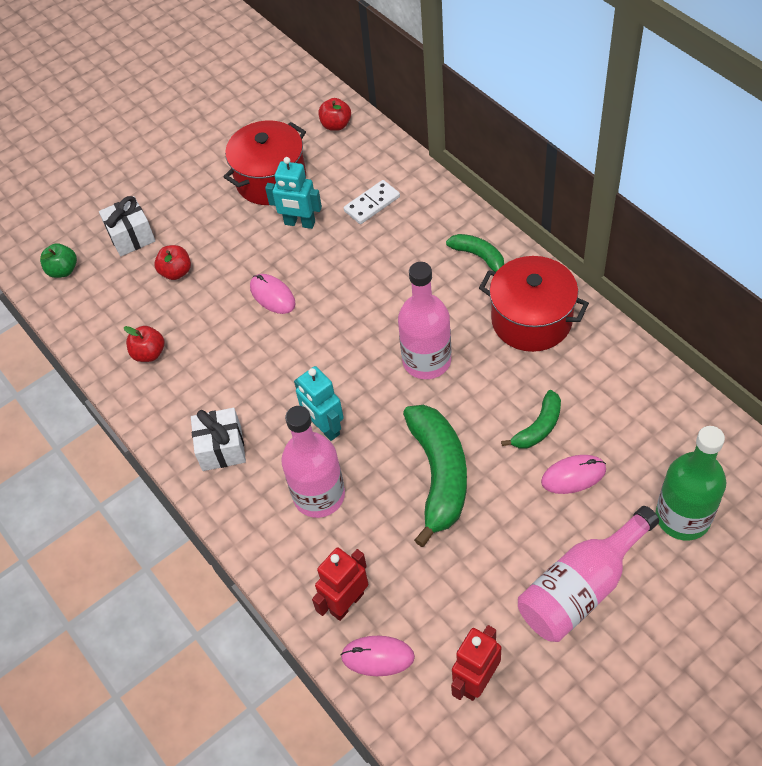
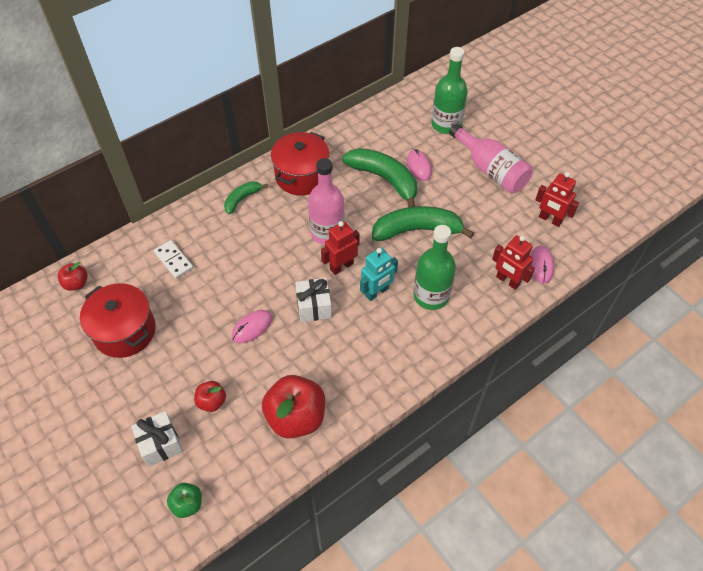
camera: 95 degrees left, 0 degrees up
red apple [124,326,164,362] -> red apple [262,375,325,439], size x1.97
white gift [191,408,246,471] -> white gift moved to [295,278,332,322]
turquoise robot [265,157,322,229] -> none
pink bottle [281,406,345,518] -> green bottle [413,225,456,310]
green banana [501,390,561,449] -> green banana [342,148,417,207], size x1.86
none -> red robot [321,221,360,275]

